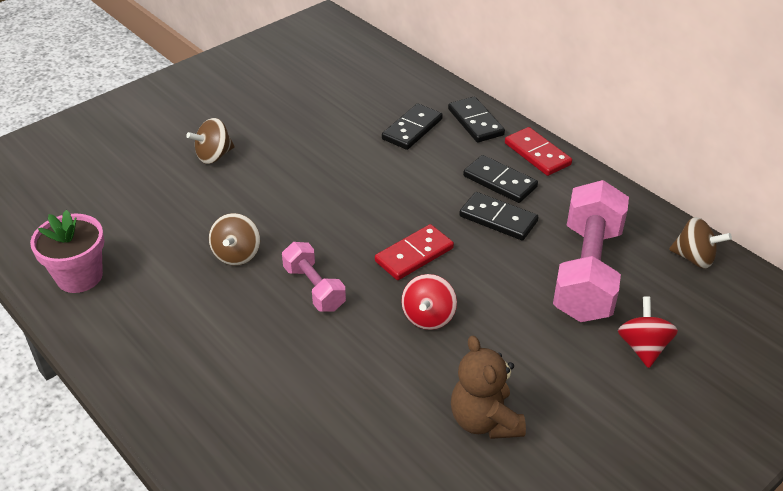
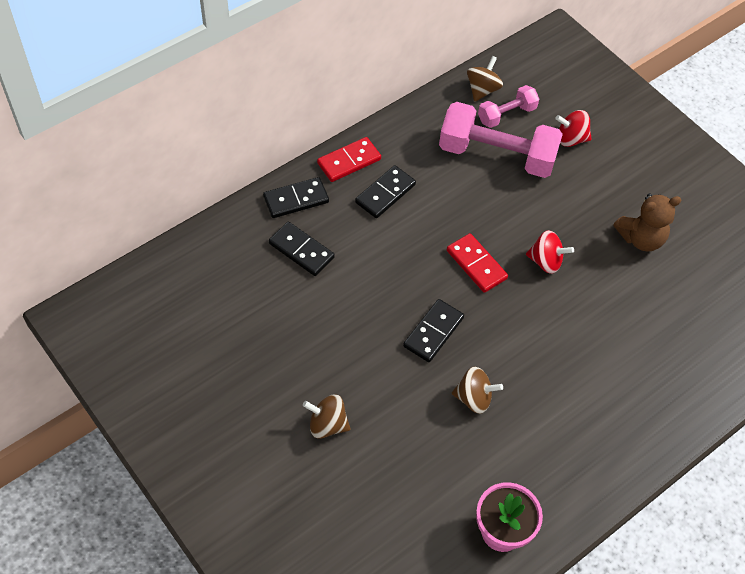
camera: 90 degrees left, 15 degrees up
brown spinning top [186,118,235,164] -> brown spinning top turned 135 degrees clockwise [303,395,351,439]
pink dumbbell [282,242,346,312] -> pink dumbbell moved to [478,85,539,128]
black domino [459,192,538,240] -> black domino moved to [403,299,464,362]

